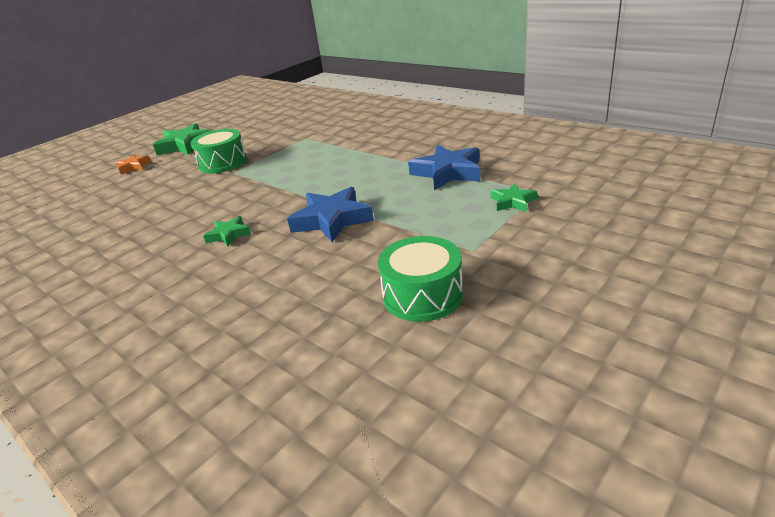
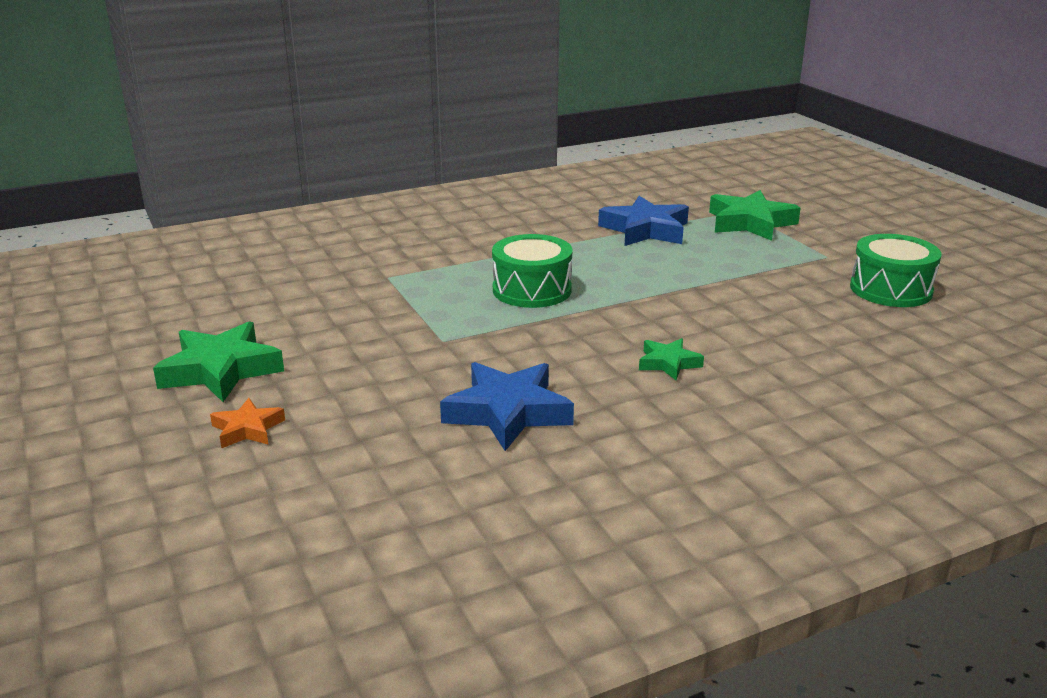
camera: 70 degrees left, 5 degrees down
green drum [190,129,247,174] -> green drum moved to [492,234,572,308]
blue star [287,187,374,242] -> blue star moved to [440,362,574,451]
green star [491,183,537,212] -> green star [709,190,801,241], size x1.85

